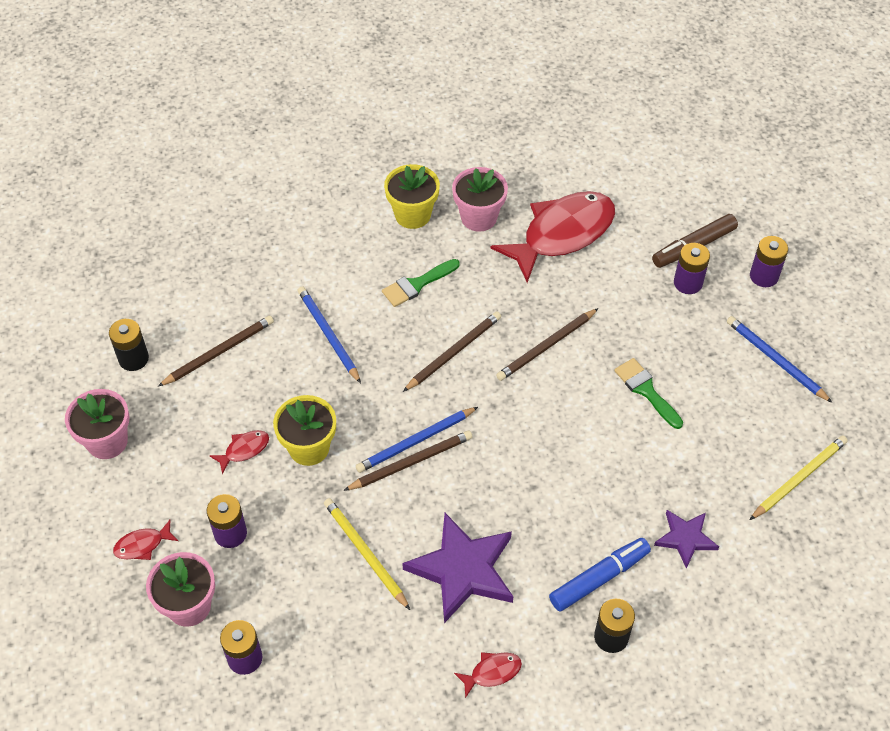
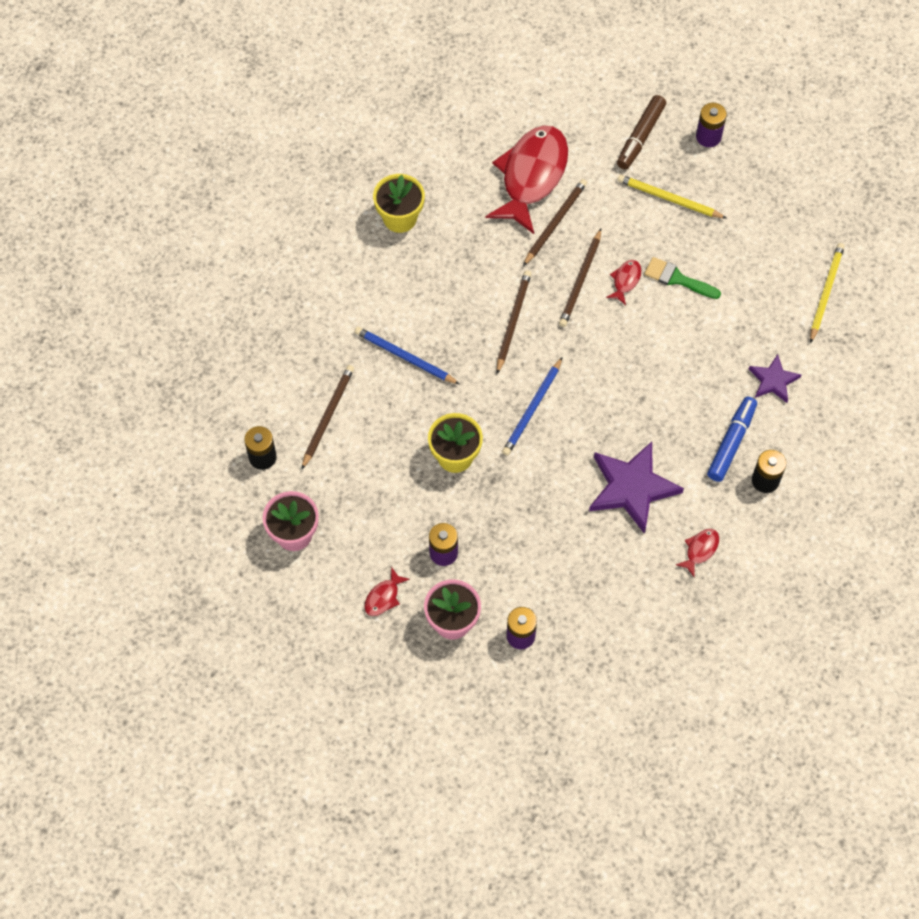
camera: 30 degrees left, 10 degrees up
red fish [210,430,269,474] -> red fish moved to [606,260,641,305]
yellow pencil [324,498,410,610] -> yellow pencil moved to [617,174,727,219]
brown pencil [343,430,472,491] -> brown pencil moved to [523,179,587,266]
green brush [382,259,460,307] -> none
pink flower pot [452,167,508,232] -> none
purple battery [674,243,710,294] -> none
blue pencil [727,316,833,403] -> none

